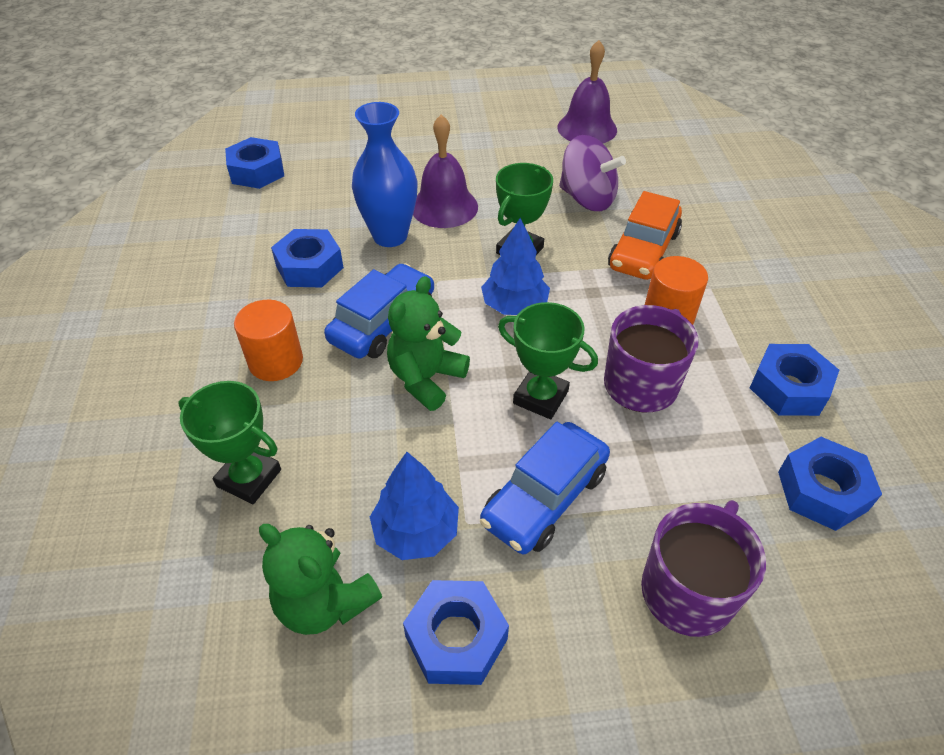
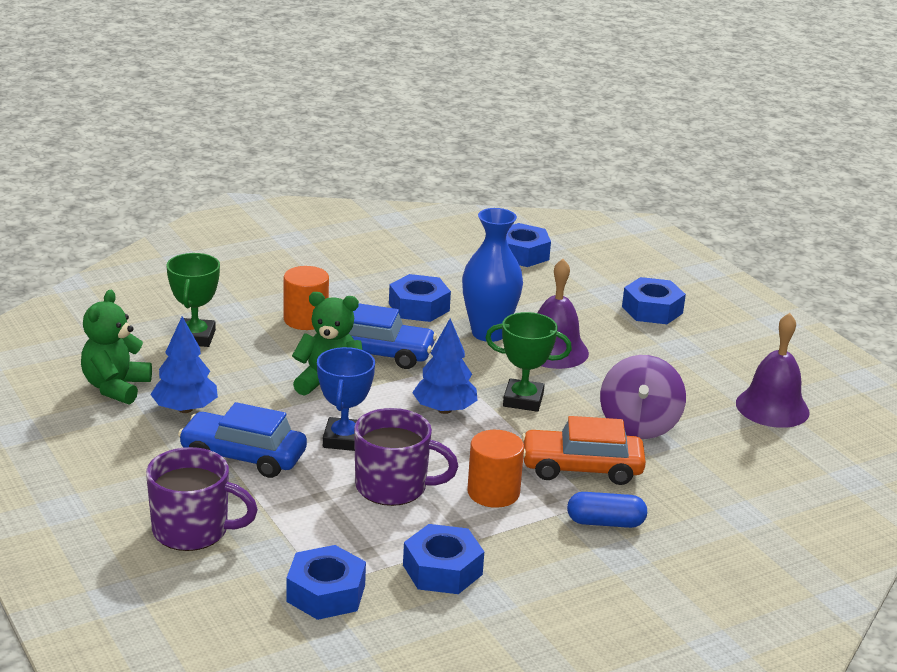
camera: 65 degrees right, 20 degrees down
blue nut [403,580,509,685] -> blue nut moved to [622,277,686,324]
green trophy [498,302,598,419] -> blue trophy [317,347,375,451]
none -> blue capsule [567,492,647,528]

